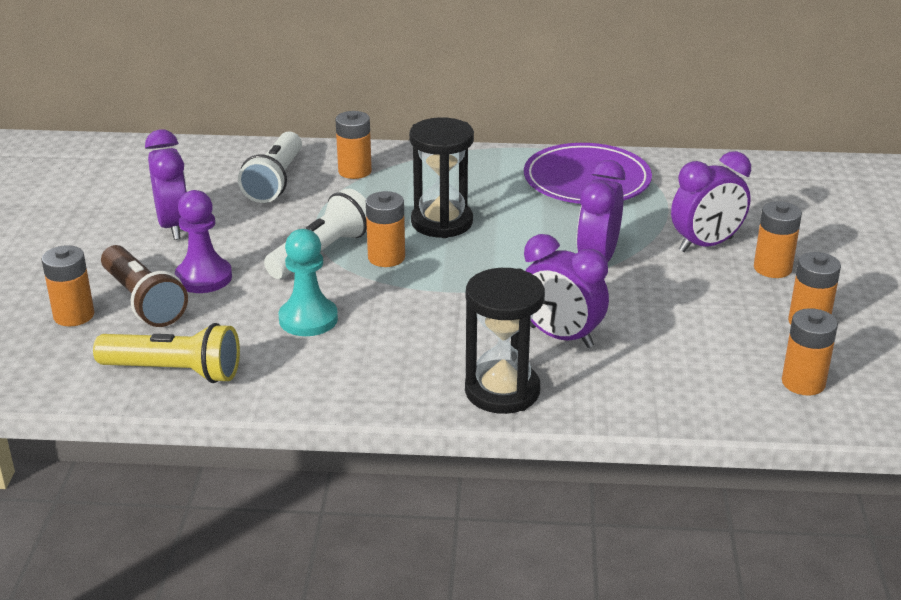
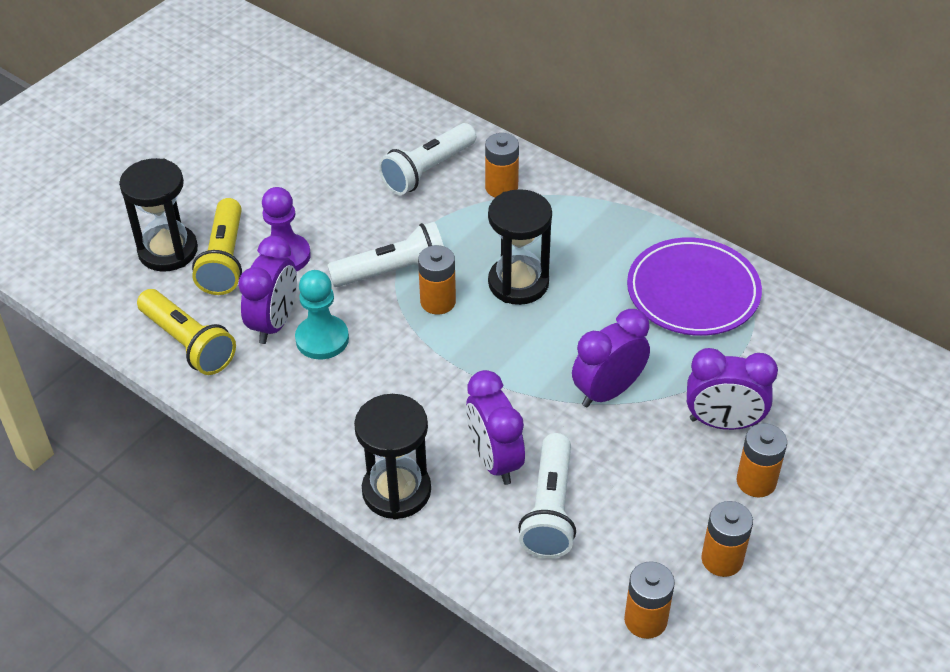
camera: 35 degrees right, 15 degrees up
orange battery [42,245,94,327] -> black hourglass [119,158,198,272]
brown flashlight [101,245,188,327] -> yellow flashlight [192,198,242,295]
purple clock [145,129,187,240] -> purple clock moved to [238,236,297,344]
none -> white flashlight [518,433,576,559]

